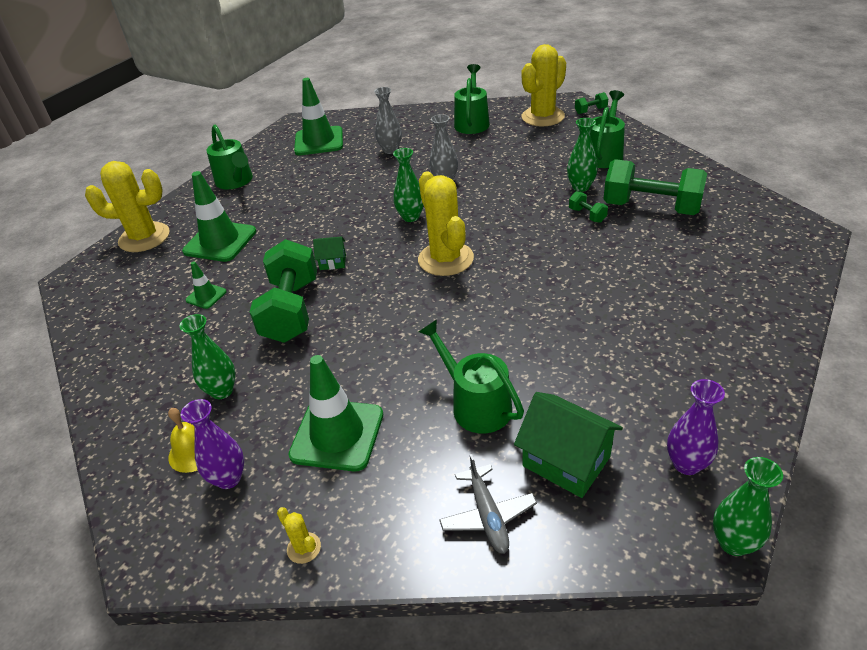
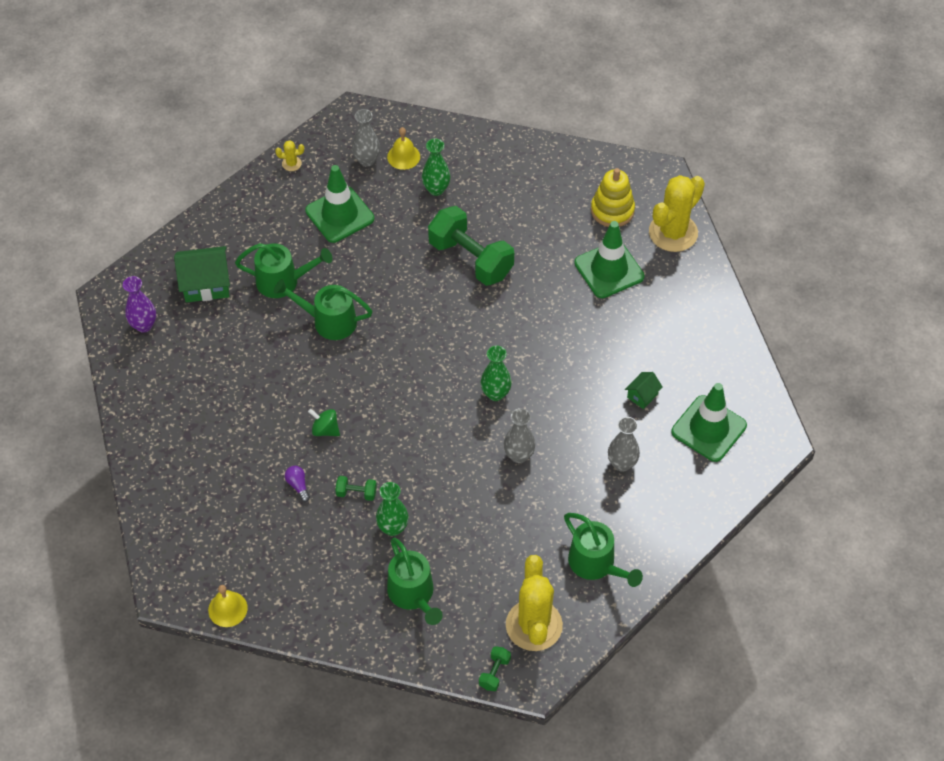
camera: 130 degrees right, 15 degrees up
purple vase [181,399,244,489] -> grey vase [352,109,380,167]
green traffic cone [185,261,227,309] -> none
green watering can [207,125,253,190] -> green watering can moved to [274,279,373,340]
green house [313,236,346,270] -> green house moved to [625,372,663,409]
yellow cactus [418,172,474,276] -> none
grey plane [439,454,537,554] -> none
green dumbbell [603,159,707,215] -> none
green vase [713,457,783,556] -> none
none -> yellow bell [208,585,248,627]
none -> purple light bulb [285,466,310,502]
none -> green spinning top [308,409,340,436]
none -> yellow stacking toy [591,168,635,227]

